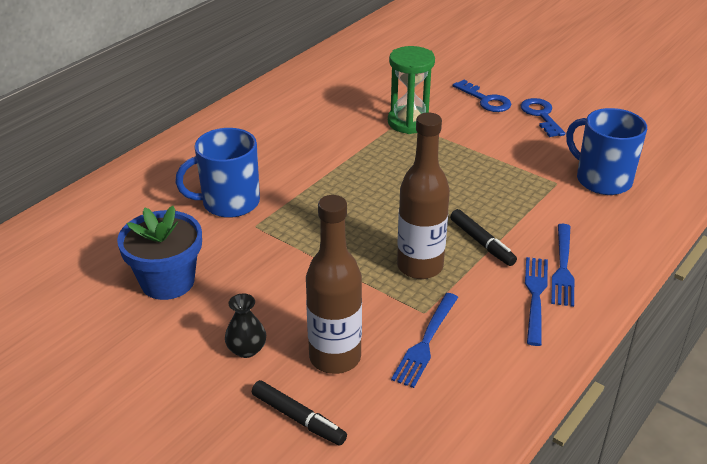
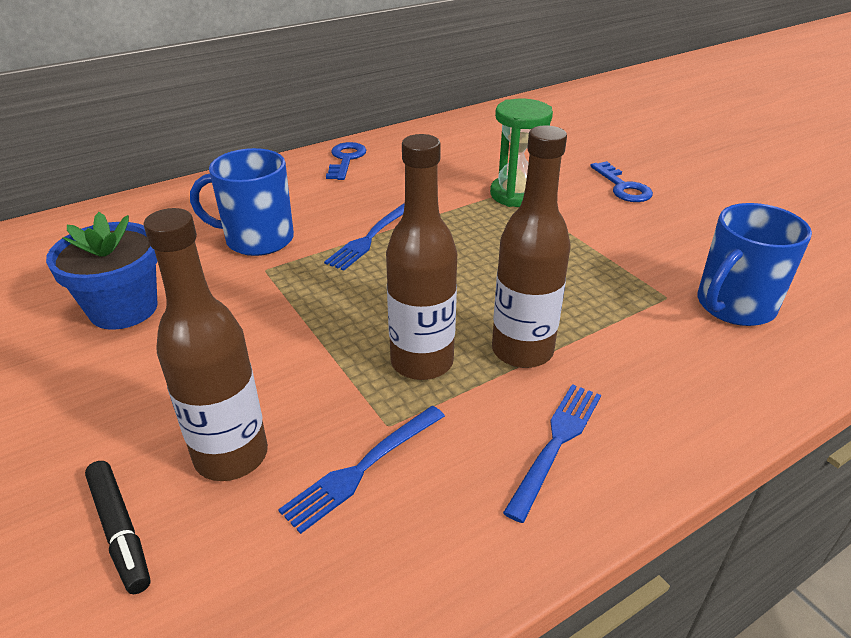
camera: 20 degrees right, 0 degrees up
black vase [225,294,266,358] -> none
black marker [450,209,517,266] -> brown bottle [492,125,570,368]
blue key [520,98,565,137] -> blue key moved to [326,142,366,180]
blue fork [551,224,575,307] -> blue fork moved to [324,203,405,271]
blue mug [566,108,647,195] -> blue mug turned 105 degrees counterclockwise [698,203,812,326]

